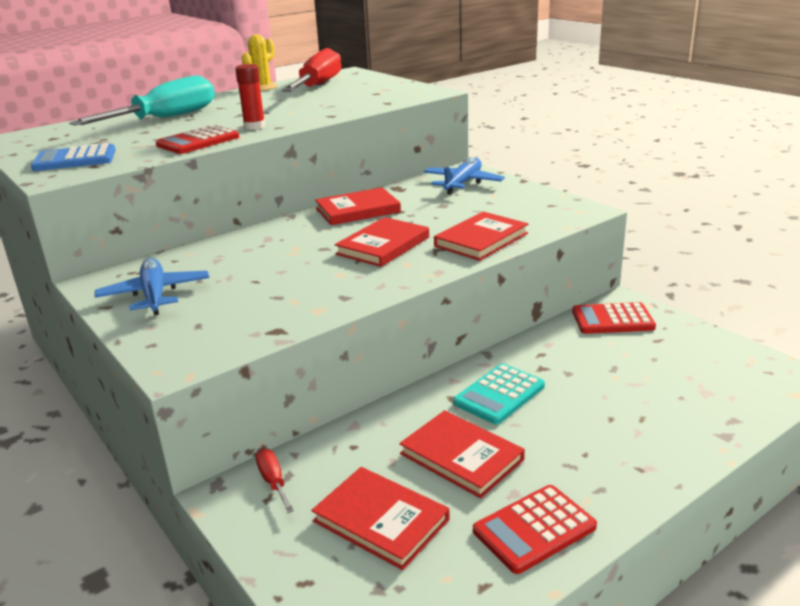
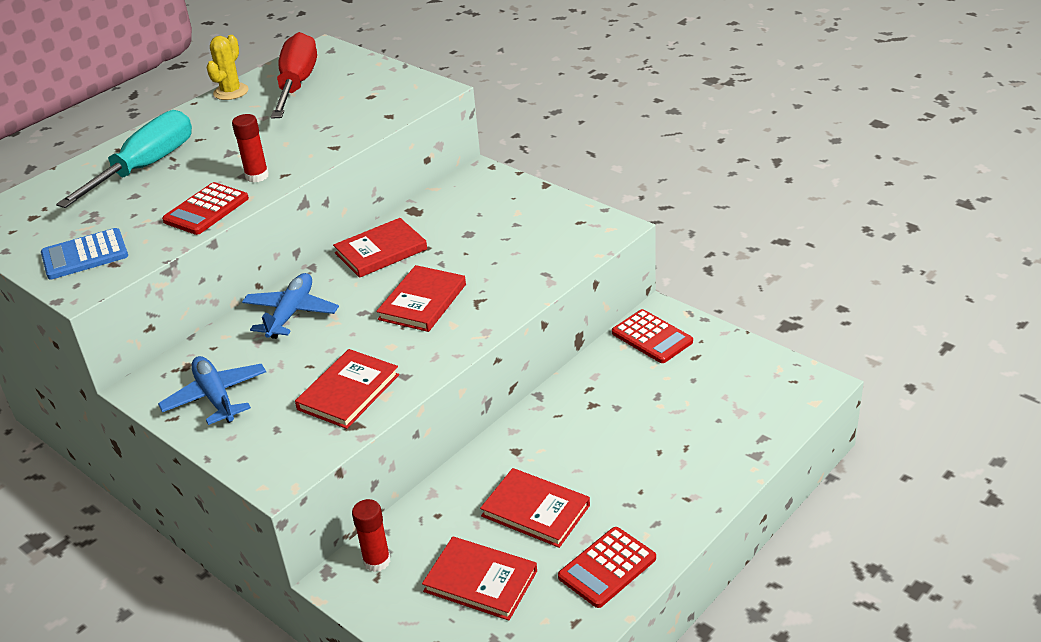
camera: 10 degrees left, 10 degrees up
red screwdriver [256,449,294,513] -> red glue stick [352,499,391,572]
blue plane [424,157,505,195] -> blue plane moved to [242,273,339,339]
red book [434,212,528,261] -> red book moved to [295,349,399,429]
turquoise calculator [453,364,545,424] -> none
red calculator [572,302,656,334] -> red calculator turned 120 degrees counterclockwise [612,309,693,363]

